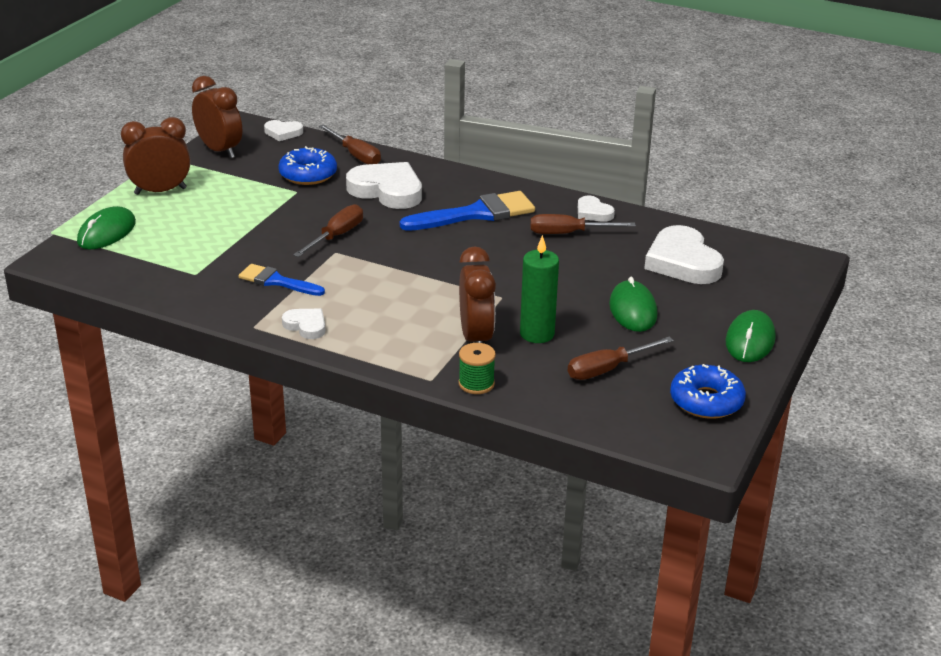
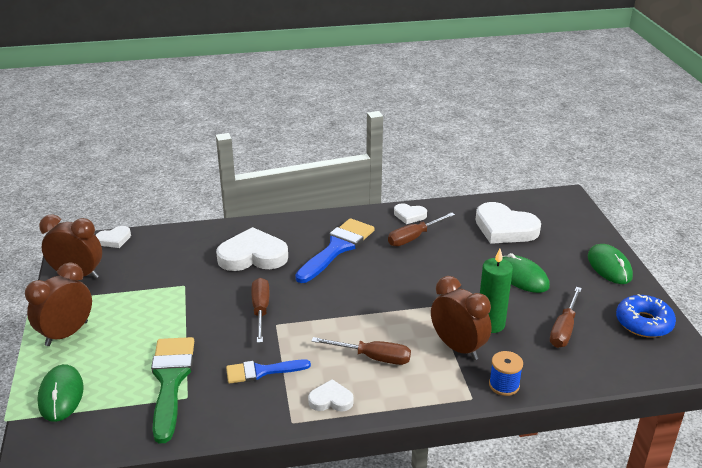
camera: 35 degrees left, 0 degrees up
blue donut [278,146,337,185] -> none
brown screwdriver [319,125,381,164] -> brown screwdriver moved to [311,337,411,365]
green spool [459,343,496,394] -> blue spool [489,351,523,396]
none -> green brush [151,337,194,444]

